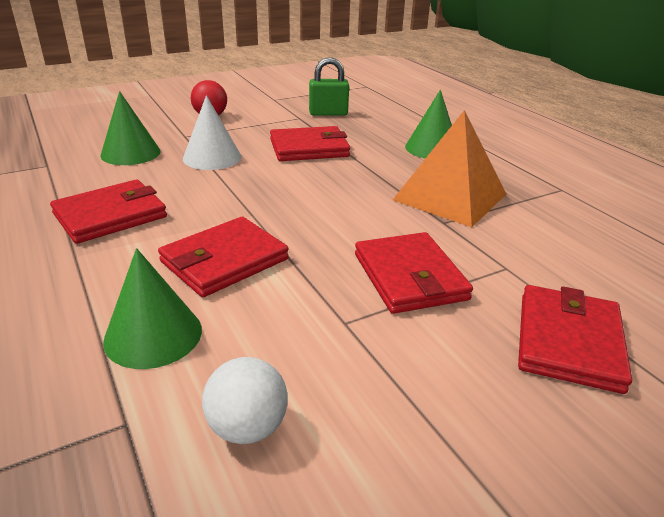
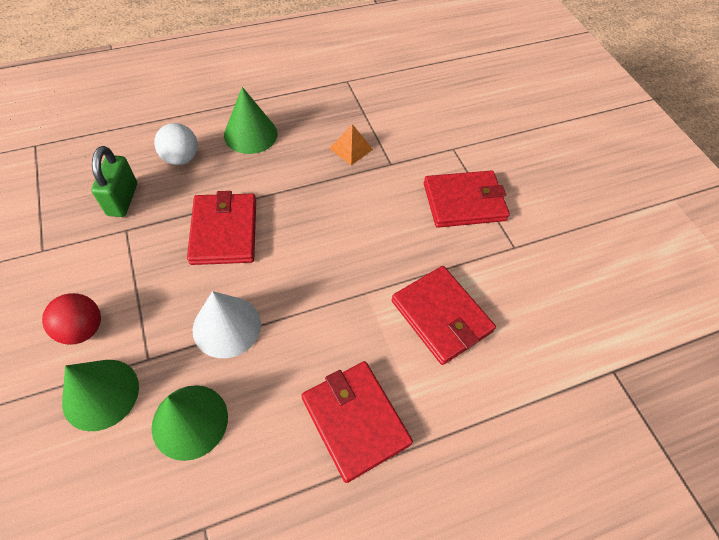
camera: 85 degrees left, 25 degrees up
green cone [103,248,202,369] -> green cone moved to [62,360,139,431]
white ball [202,357,287,444] -> white ball moved to [154,123,198,165]
orange pyramid [393,110,506,227] -> orange pyramid [329,124,373,165], size x0.44
red wallet [518,285,632,394] -> none

